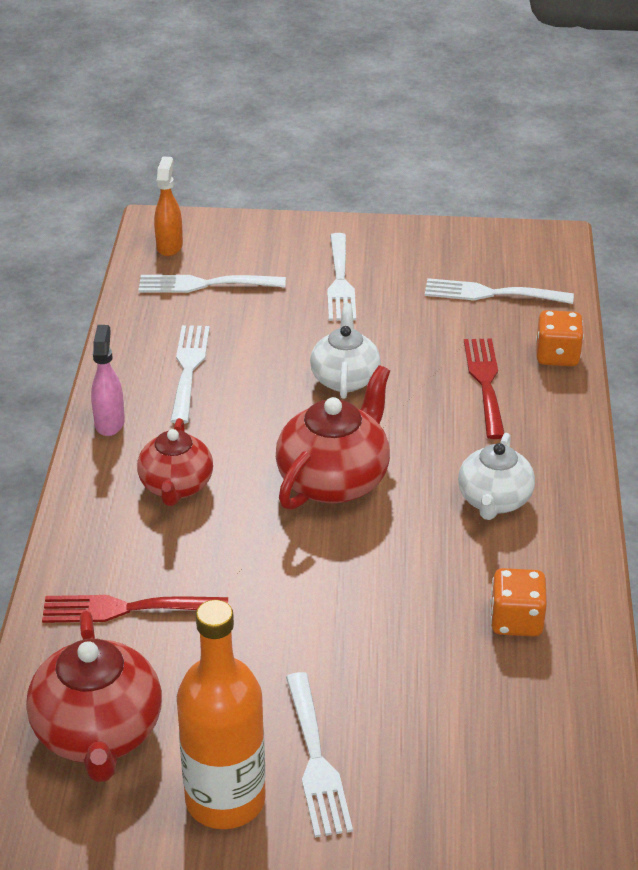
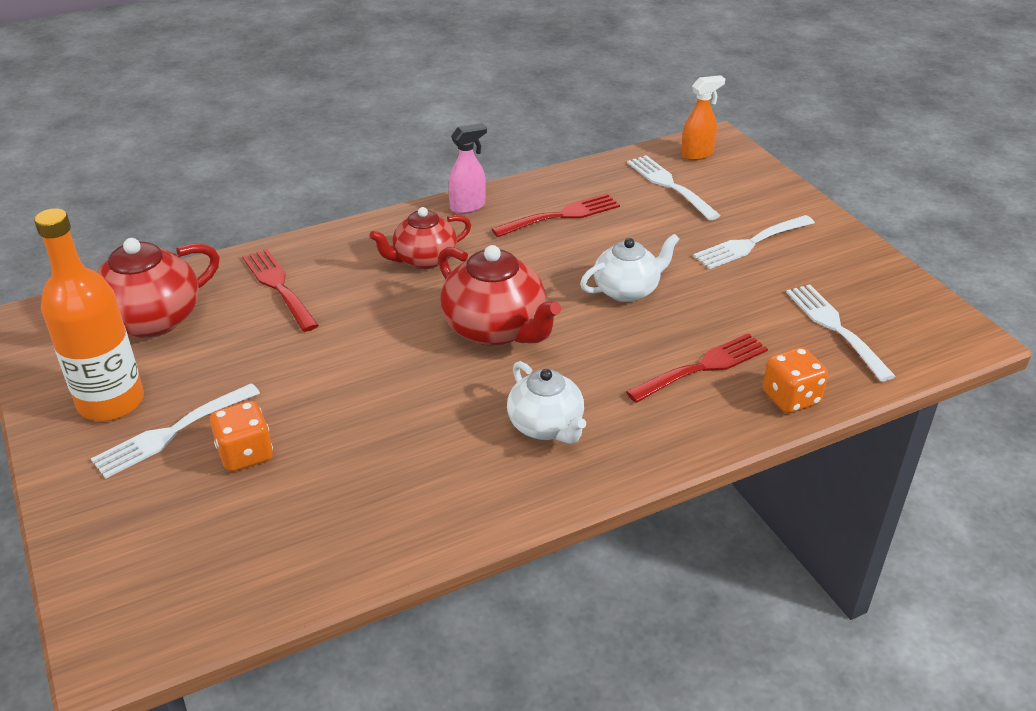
camera: 60 degrees right, 0 degrees up
white fork [170,325,210,424] -> red fork [492,193,620,237]
red teapot [276,365,390,510] -> red teapot turned 45 degrees clockwise [438,245,561,346]
white teapot [458,433,535,520] -> white teapot turned 105 degrees counterclockwise [507,361,586,444]
orange dice [490,568,547,637] -> orange dice moved to [210,401,273,472]

